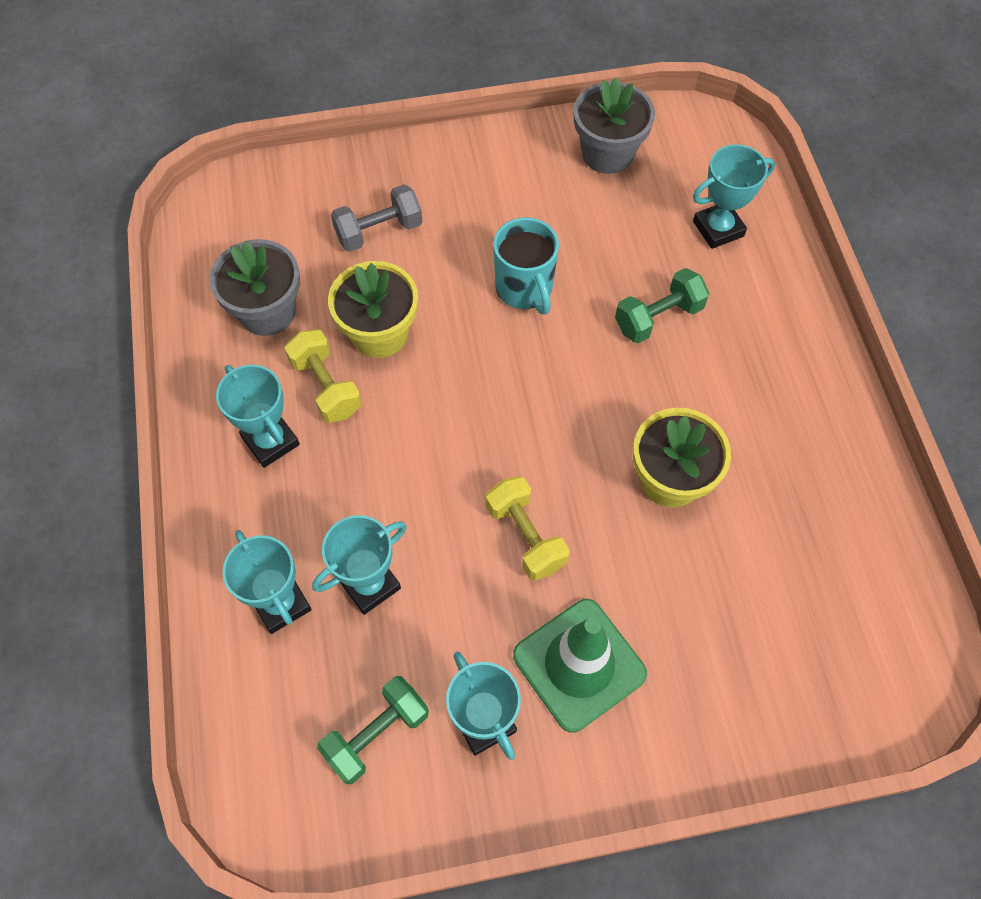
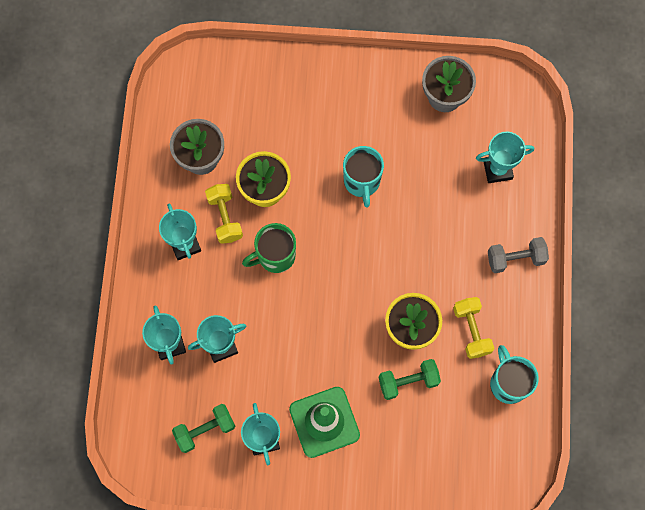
camera: 15 degrees right, 10 degrees up
grey dumbbell [331,184,422,252] -> grey dumbbell moved to [488,237,549,273]
yellow dumbbell [486,476,570,581] -> yellow dumbbell moved to [453,297,494,359]
green dumbbell [615,268,709,344] -> green dumbbell moved to [379,359,441,400]
none -> green mug [242,223,296,273]
none -> turquoise mug [490,345,539,404]

